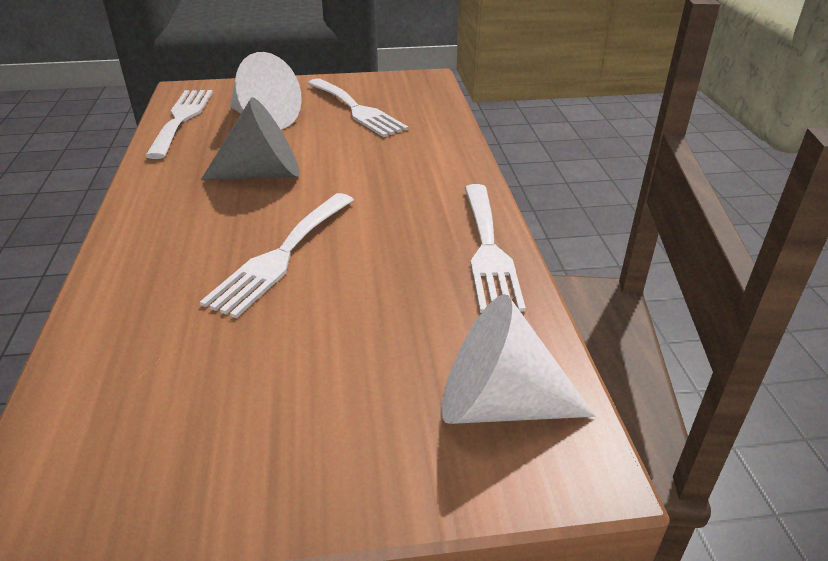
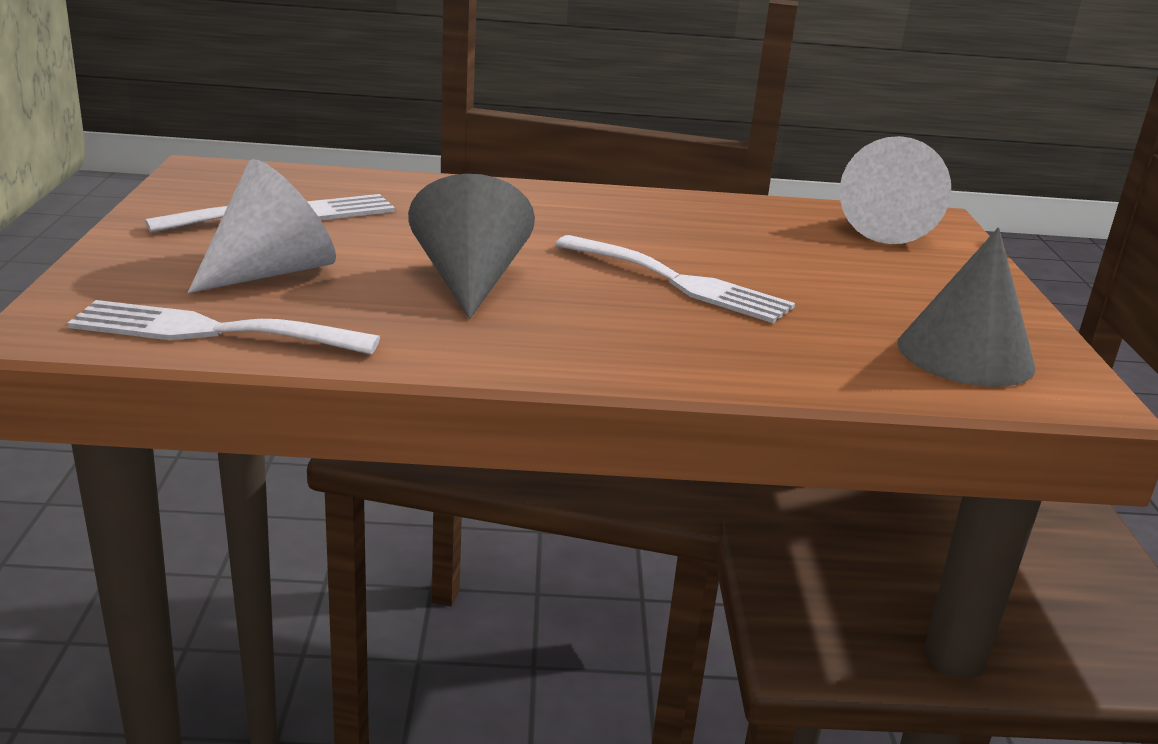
camera: 85 degrees left, 10 degrees down
white fork [464,184,526,313] -> none
none -> grey cone [898,227,1036,387]

